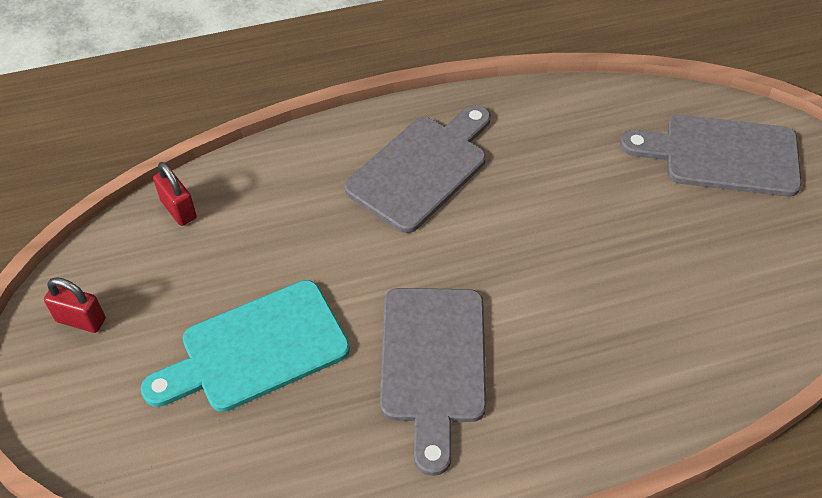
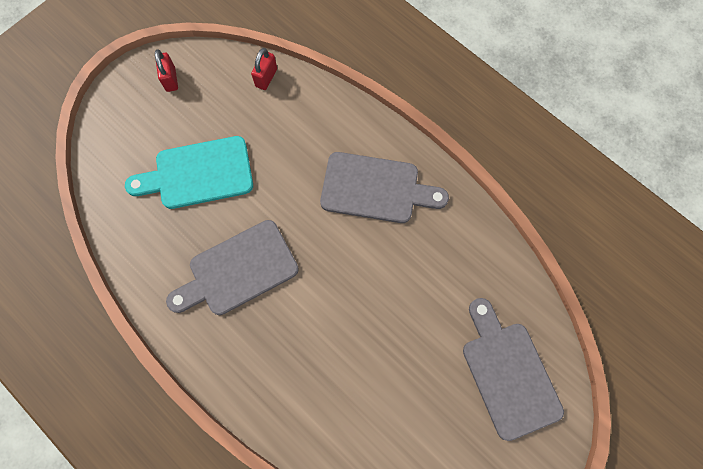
camera: 60 degrees right, 20 degrees up
turquoise cutting board [141,280,350,412] -> turquoise cutting board turned 45 degrees counterclockwise [125,136,253,209]

